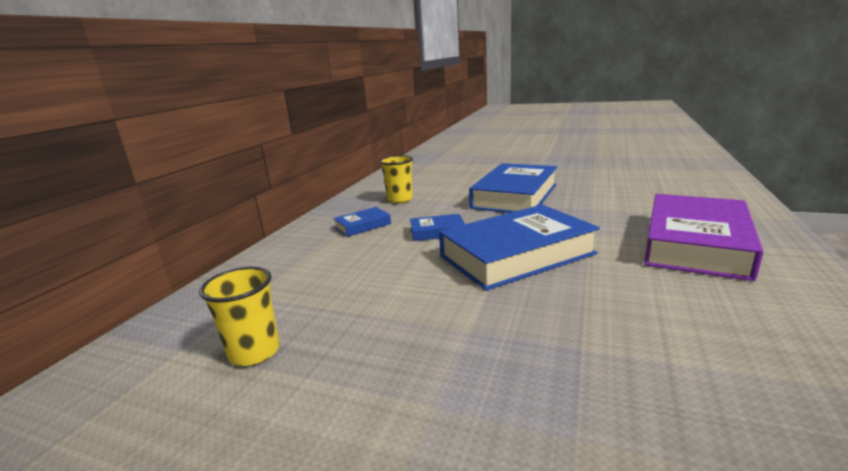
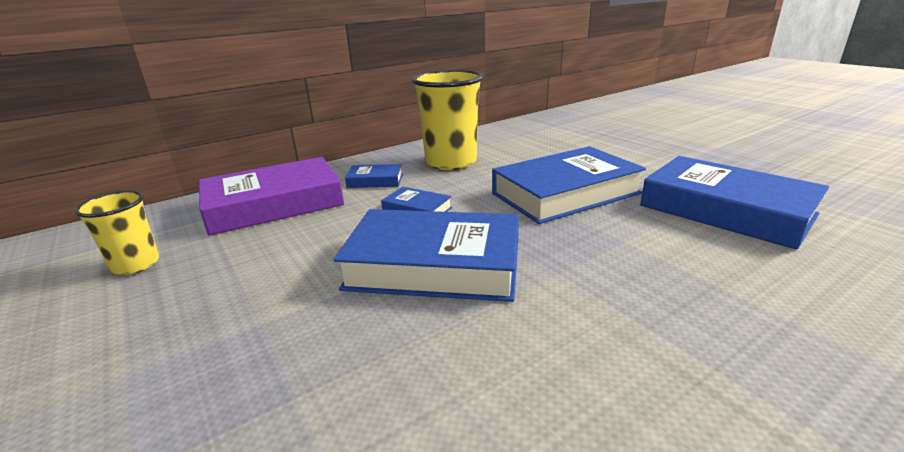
camera: 35 degrees right, 5 degrees up
yellow cup [380,155,413,203] -> yellow cup [412,70,483,170], size x1.78
purple book [644,194,763,281] -> purple book moved to [199,157,344,236]
none -> blue book [640,156,829,250]

